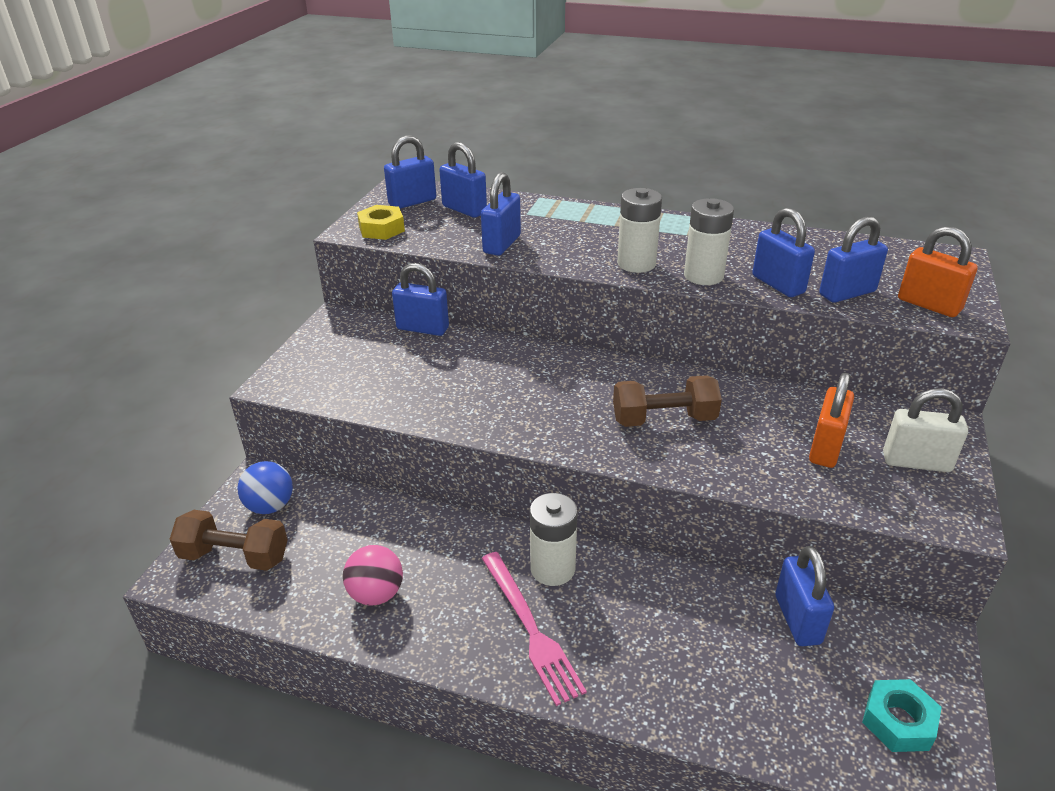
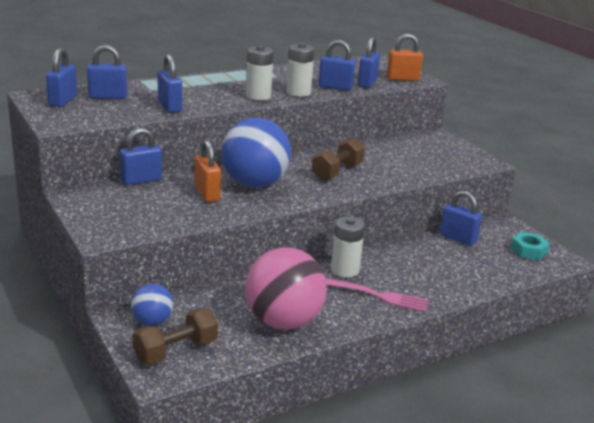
camera: 50 degrees left, 10 degrees down
pink ball [343,545,403,606] -> pink ball [245,247,327,330], size x1.98
yellow nut [357,205,405,240] -> none
orange padlock [809,372,854,468] -> orange padlock moved to [194,140,221,202]
white padlock [883,388,968,472] -> none
none -> blue ball [221,117,291,187]

